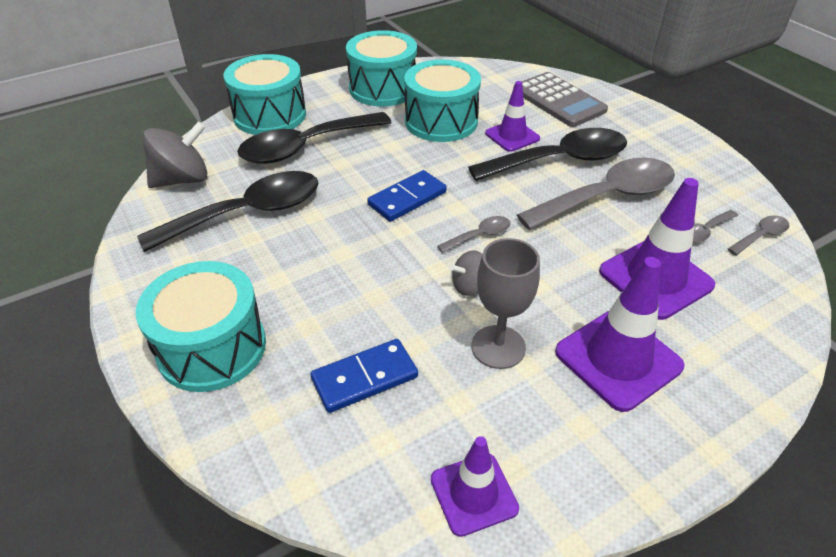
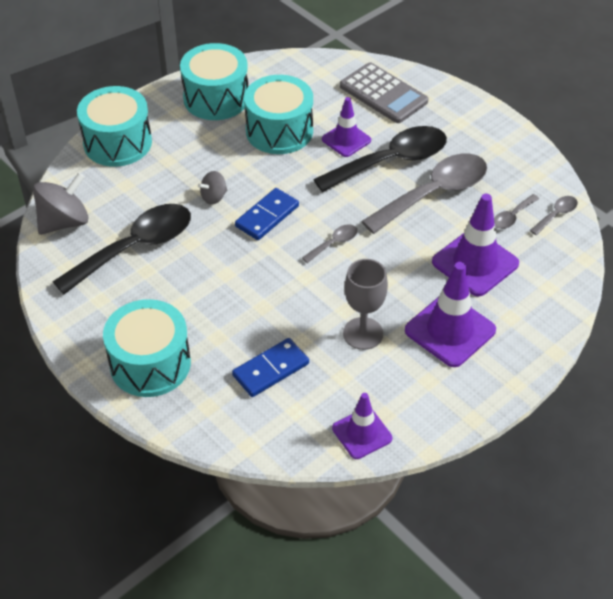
camera: 10 degrees left, 5 degrees up
black spoon [237,112,392,164] -> none
grey spinning top [450,250,482,296] -> grey spinning top moved to [198,171,227,204]

